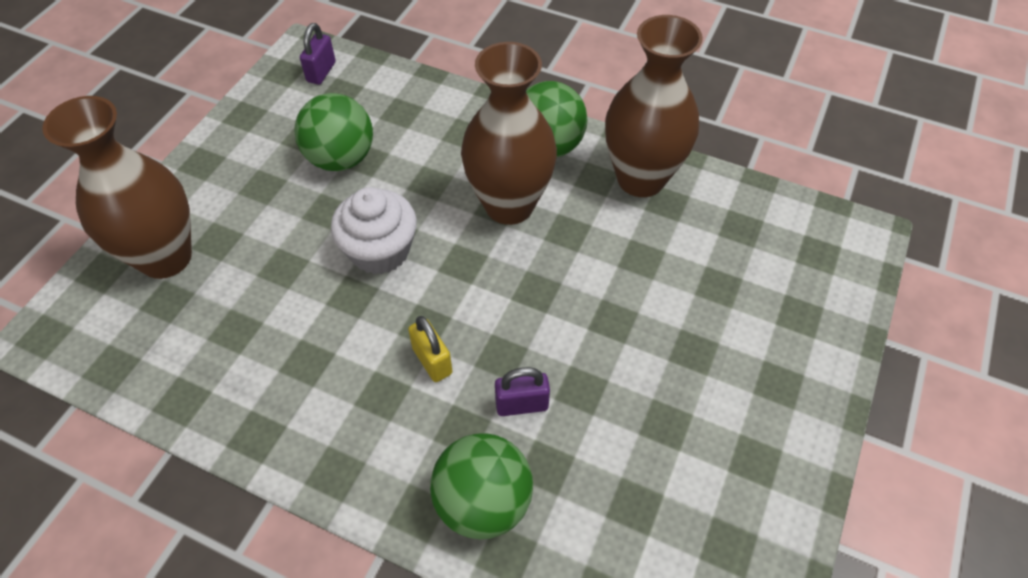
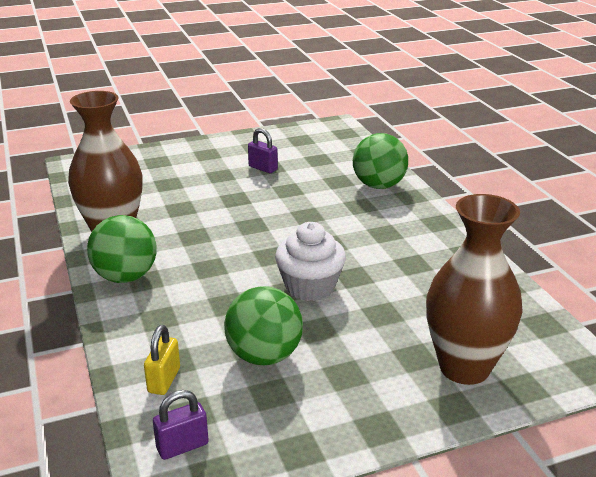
camera: 135 degrees left, 25 degrees down
yellow padlock [408,316,452,382] -> yellow padlock moved to [144,325,180,395]
brown vase [461,42,557,225] -> none
purple padlock [495,367,550,416] -> purple padlock moved to [248,128,278,173]

